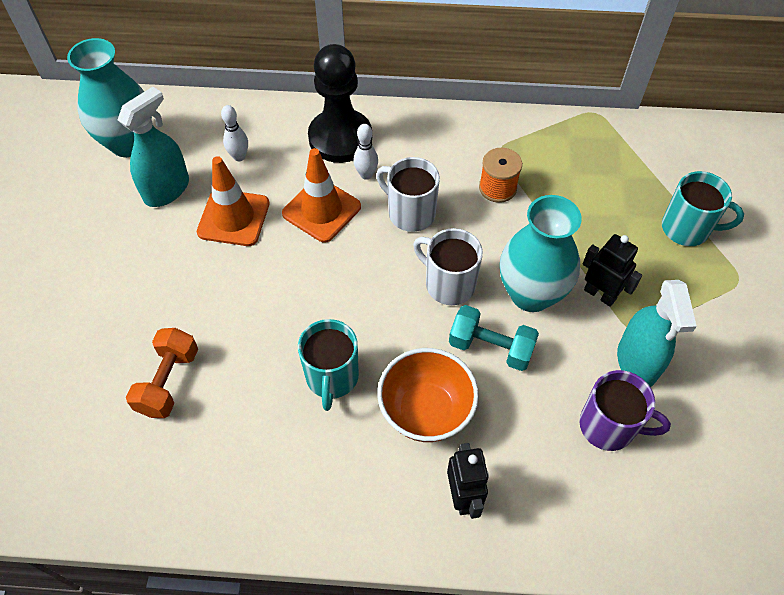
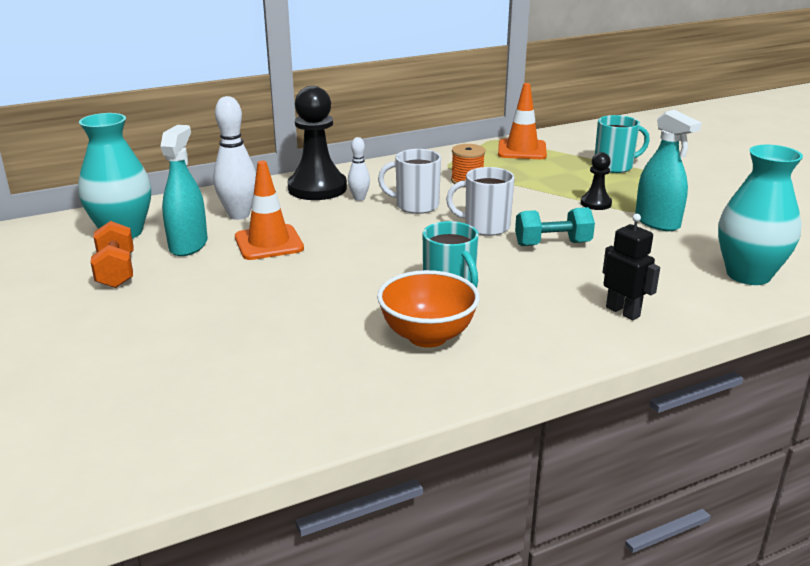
camera: 30 degrees left, 30 degrees down
orange dumbbell [126,328,198,418] -> orange dumbbell moved to [91,221,134,288]
white bowling pin [221,105,248,161] -> white bowling pin [213,96,256,220], size x1.81
orange traffic cone [282,148,361,243] -> orange traffic cone moved to [498,83,547,159]
orange bowl [377,348,479,442] -> orange bowl moved to [377,270,480,348]
turquoise vase [500,195,582,312] -> turquoise vase moved to [718,145,803,285]
purple mug [579,370,671,451] -> none
black robot [583,234,642,307] -> black pawn [581,152,612,210]

